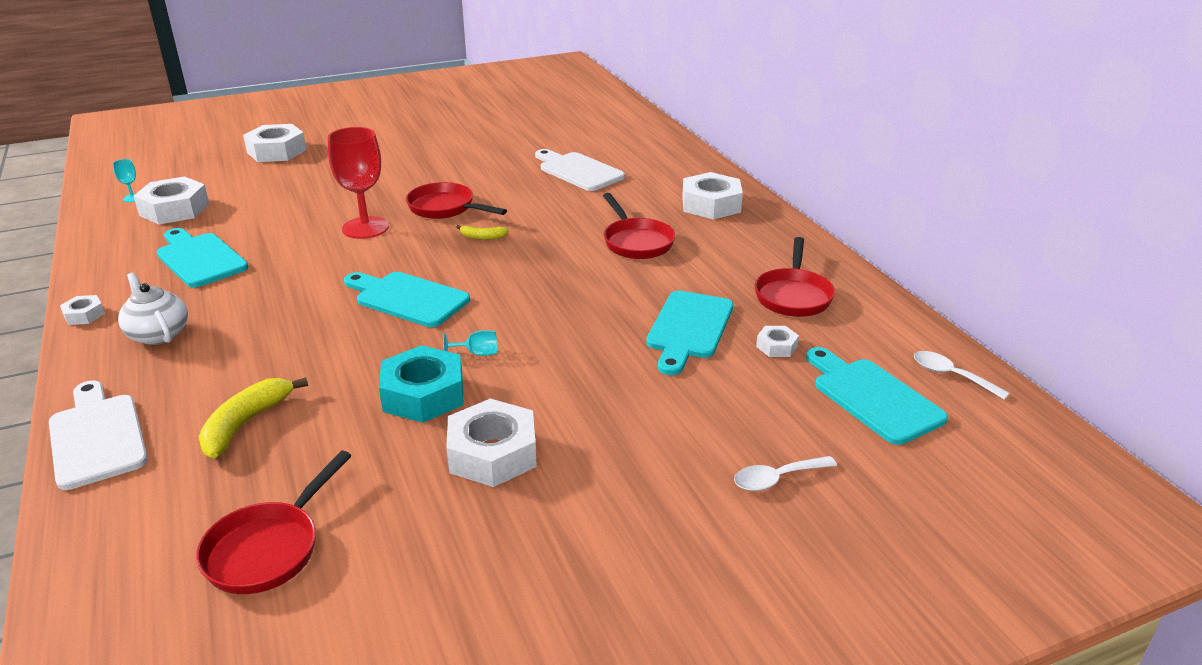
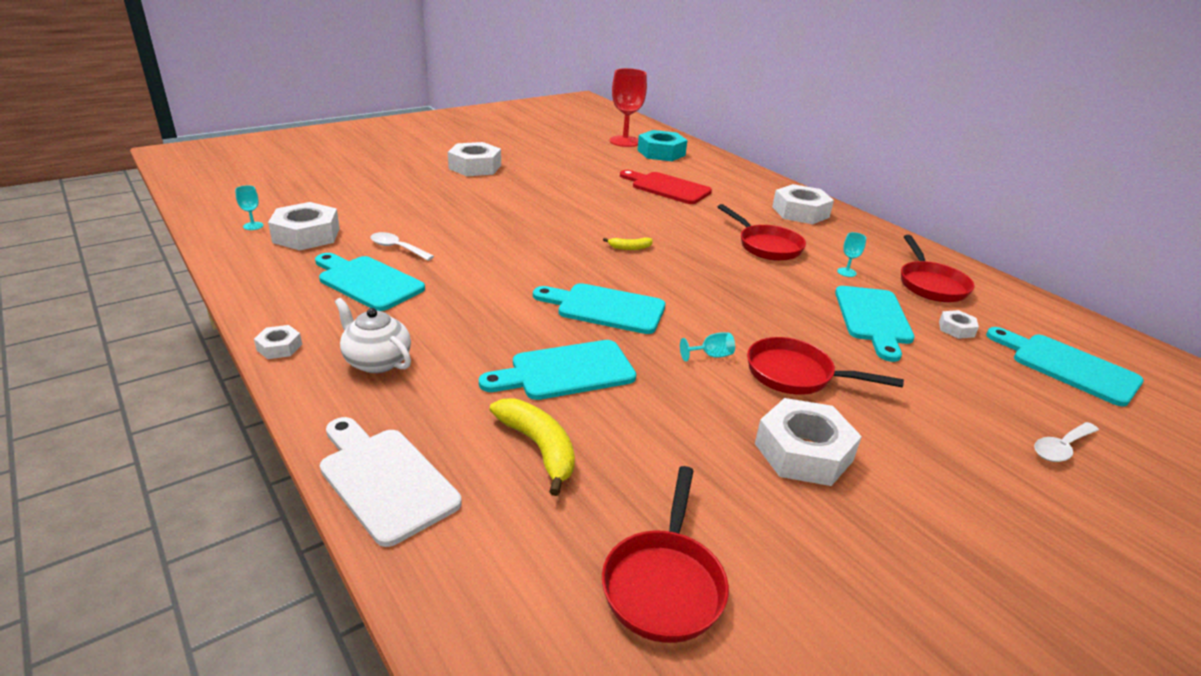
camera: 15 degrees left, 0 degrees up
yellow banana [199,377,308,458] -> yellow banana turned 135 degrees clockwise [489,398,575,496]
white nut [243,124,307,162] -> white nut moved to [448,142,501,176]
red goblet [328,127,389,239] -> red goblet moved to [609,68,647,147]
turquoise nut [379,345,464,423] -> turquoise nut moved to [637,130,687,161]
red pan [406,182,507,219] -> red pan moved to [747,337,904,395]
white cutting board [535,149,625,191] -> red cutting board [620,170,712,204]
white spoon [914,351,1010,400] -> white spoon moved to [370,232,434,261]
none -> turquoise cutting board [479,340,636,400]
none -> turquoise goblet [837,232,866,277]

